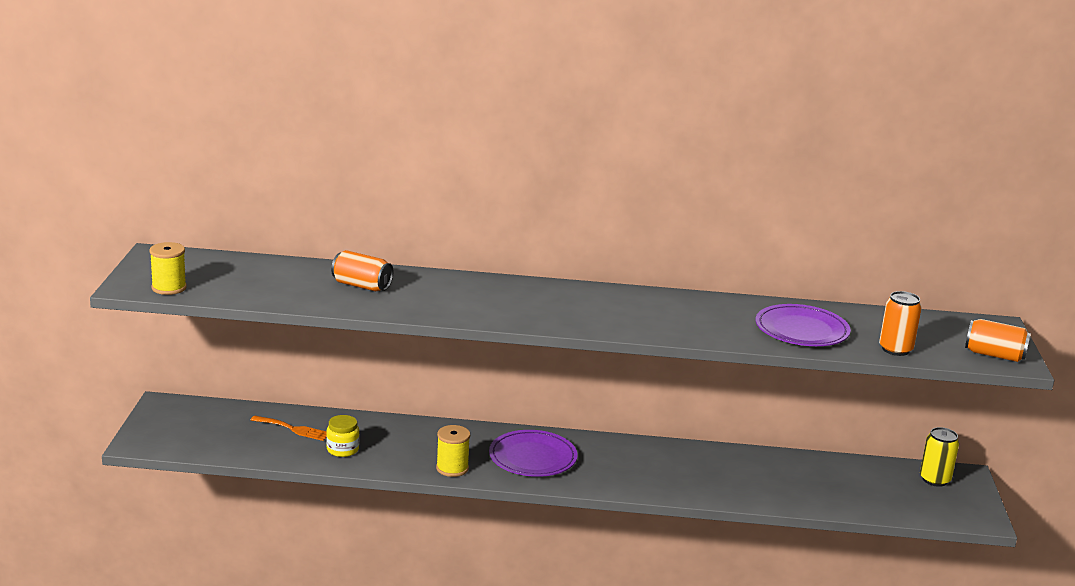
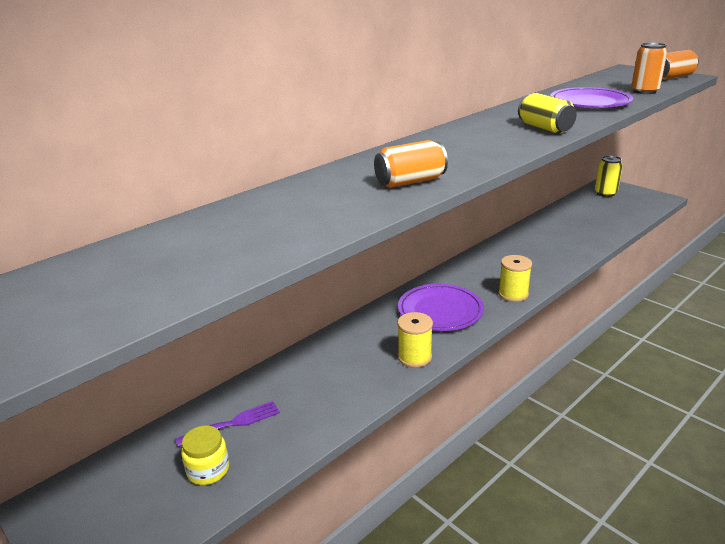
camera: 45 degrees left, 5 degrees up
yellow spool [150,242,187,295] -> yellow spool moved to [498,255,532,302]
orange fork [251,416,327,441] -> purple fork [175,401,280,447]
yellow jar [326,415,359,457] -> yellow jar moved to [181,426,229,485]
orange can [331,250,393,291] -> orange can moved to [374,140,448,188]
none -> yellow can [518,93,577,134]

